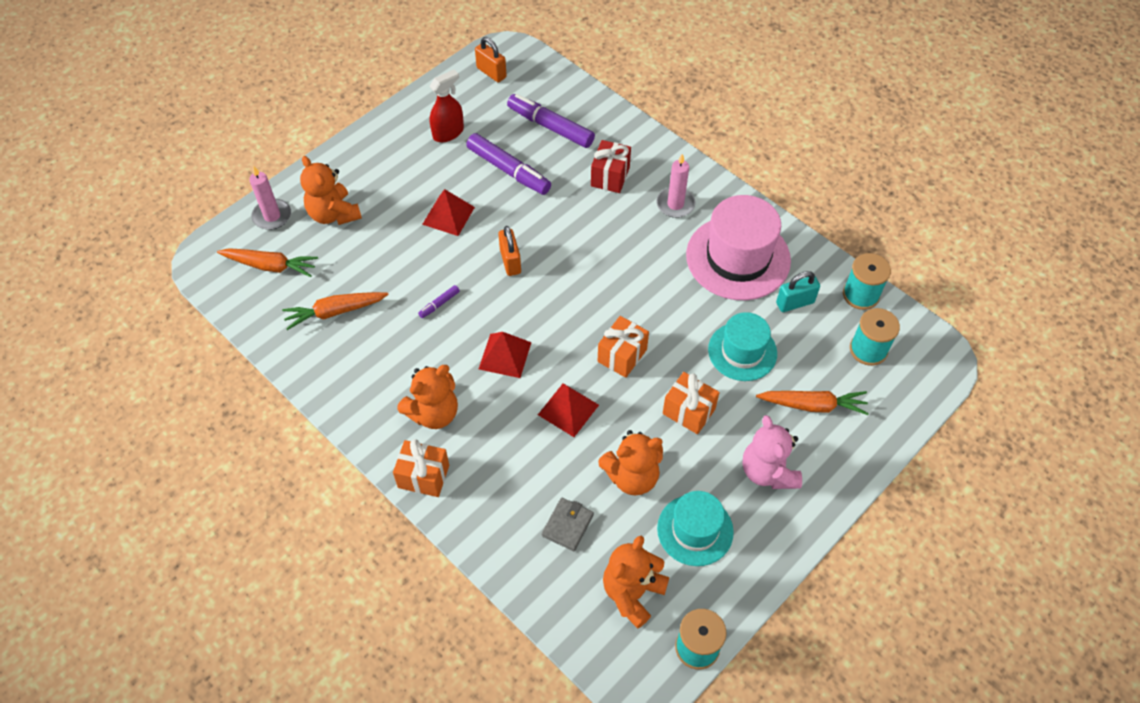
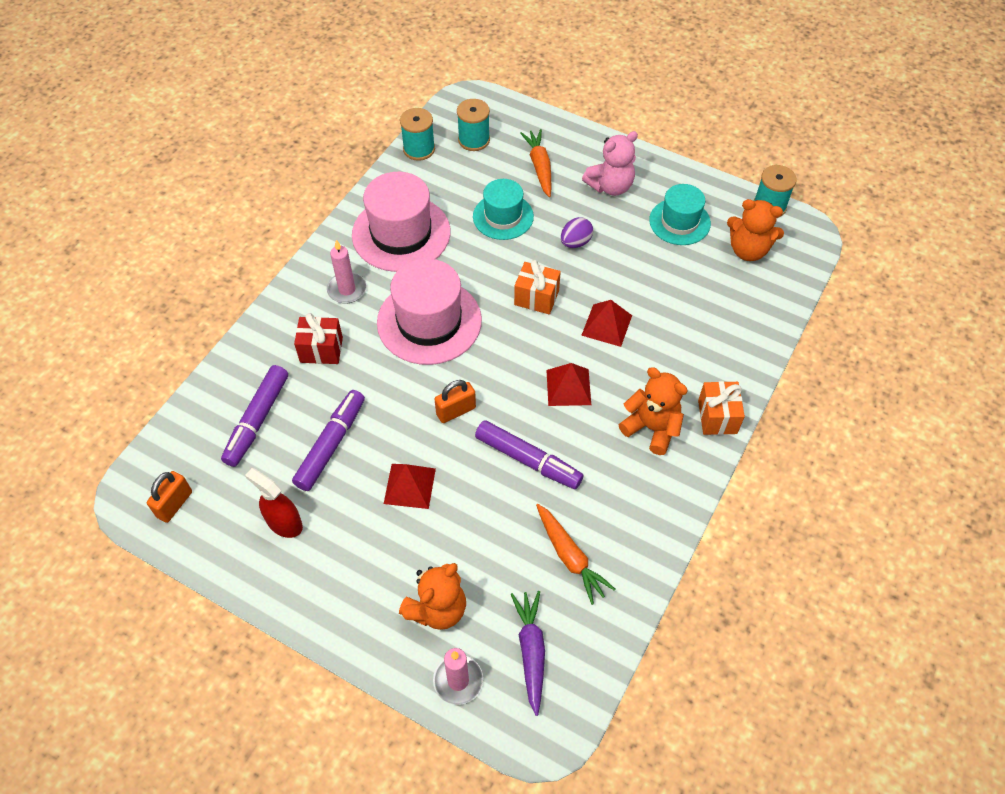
camera: 105 degrees left, 0 degrees up
orange carrot [217,248,318,277] -> purple carrot [511,591,545,716]
purple marker [418,285,460,318] -> purple marker [475,420,583,489], size x2.25
grey wallet [542,498,594,551] -> none
orange teddy bear [598,430,663,496] -> none
orange gift [663,372,720,434] -> purple egg [561,217,593,248]
turquoise padlock [776,271,820,312] -> none
none -> pink hat [377,259,482,365]

